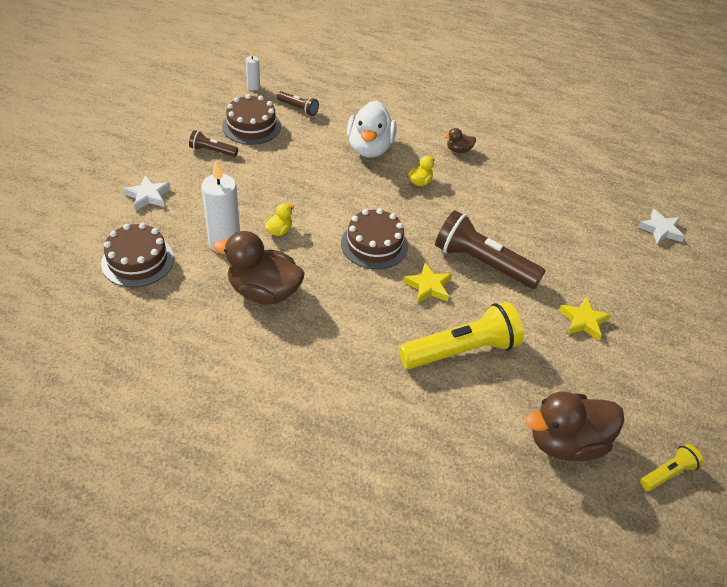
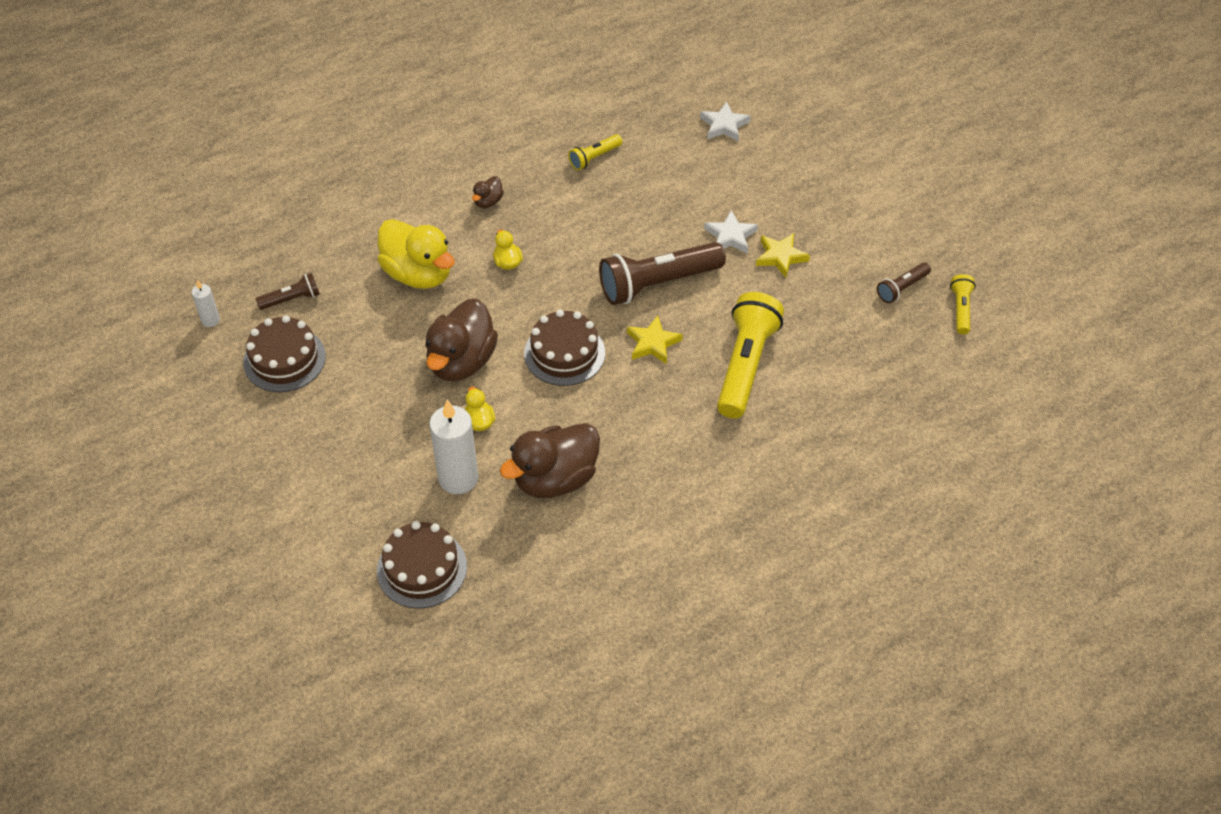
camera: 50 degrees left, 5 degrees up
white star [123,175,171,211] -> white star moved to [704,210,758,254]
brown flashlight [189,130,238,157] -> brown flashlight moved to [877,262,931,303]
white duck [347,100,397,158] -> yellow duck [377,219,455,289]
brown duck [525,391,624,461] -> brown duck moved to [425,299,498,381]
none -> yellow flashlight [568,134,622,170]

